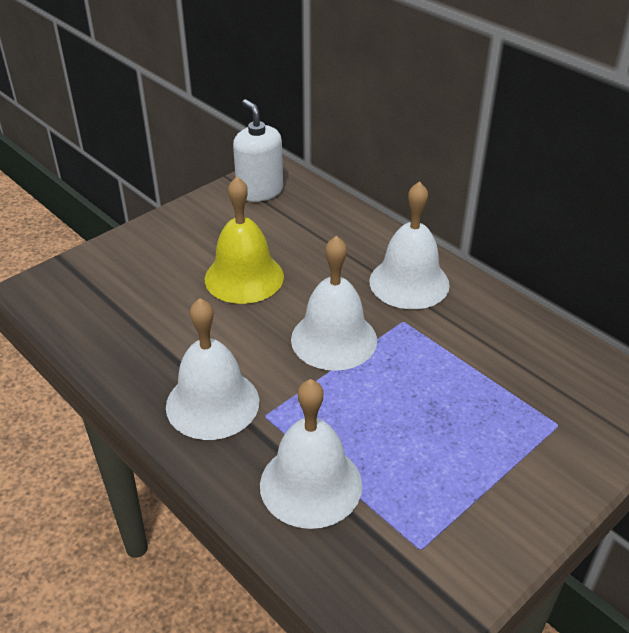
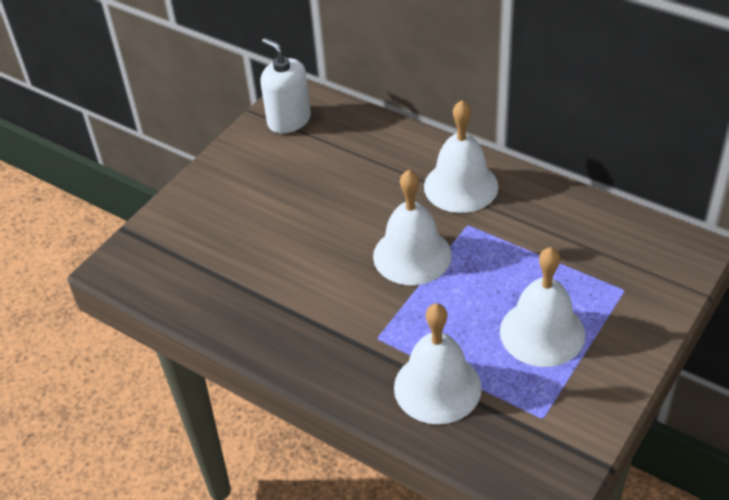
camera: 10 degrees left, 5 degrees up
white bell [166,298,259,440] -> white bell moved to [500,247,585,367]
yellow bell [205,177,284,304] -> none

